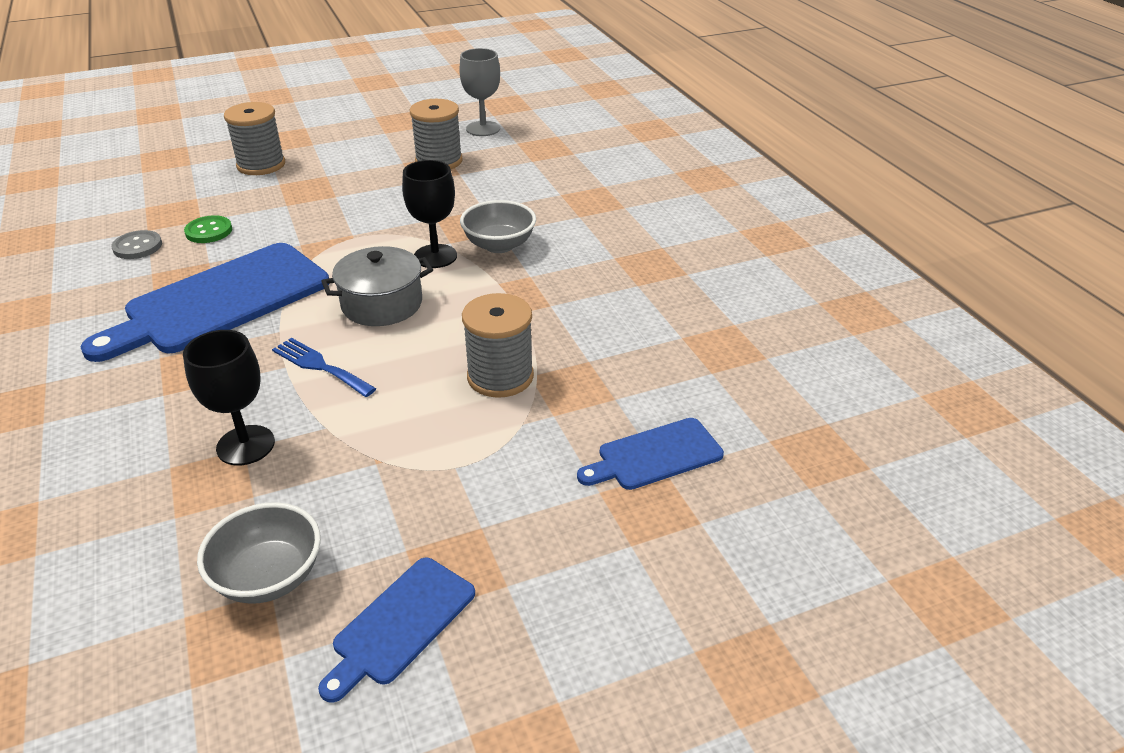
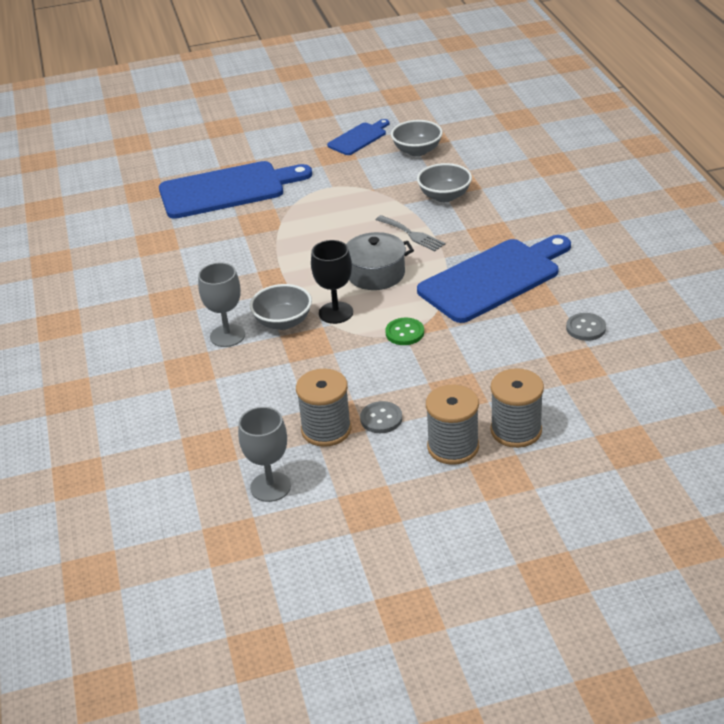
camera: 170 degrees left, 0 degrees up
black goblet [183,330,275,465] -> grey bowl [417,163,472,202]
green button [184,215,232,243] -> green button moved to [385,318,424,345]
blue fork [272,338,377,397] -> grey fork [376,215,445,251]
grey spool [462,293,534,398] -> grey spool moved to [426,385,479,465]
blue cutting board [577,418,724,490] -> blue cutting board [159,161,312,219], size x1.96
none -> grey goblet [198,263,245,347]
none -> grey button [360,401,402,433]

